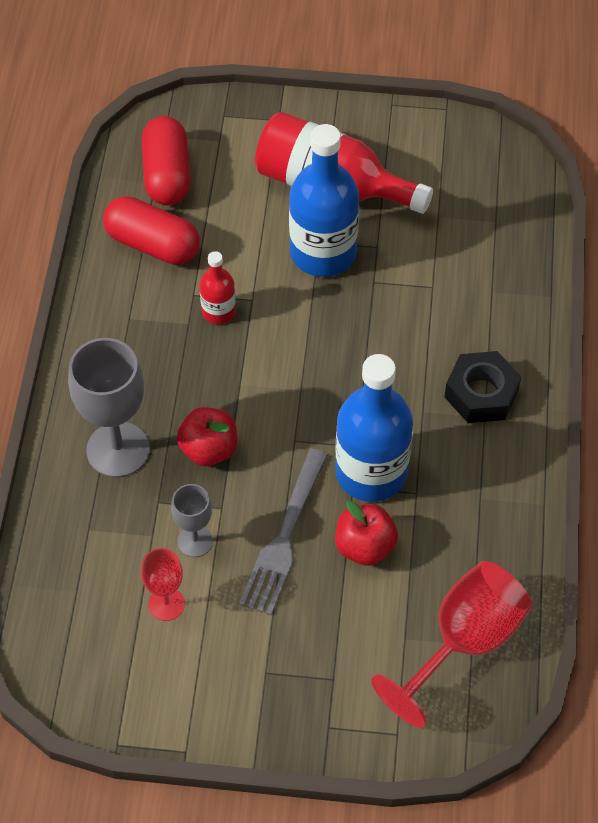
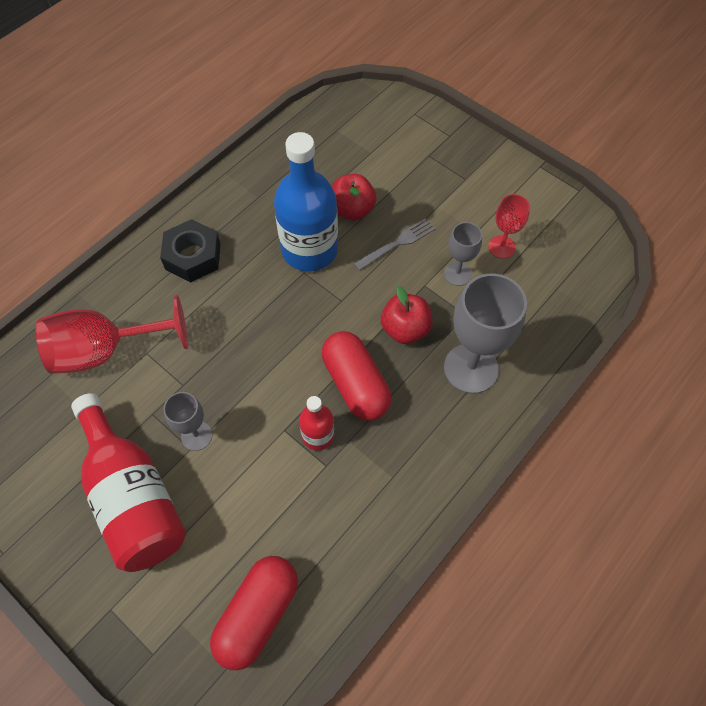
camera: 145 degrees left, 5 degrees up
red capsule [103,196,200,265] -> red capsule moved to [322,331,391,421]
grey fork [239,449,328,615] -> grey fork [354,218,435,271], size x0.64
blue bottle [289,124,359,277] -> grey goblet [163,392,212,451]
red goblet [371,561,532,728] -> red goblet moved to [36,295,189,374]

